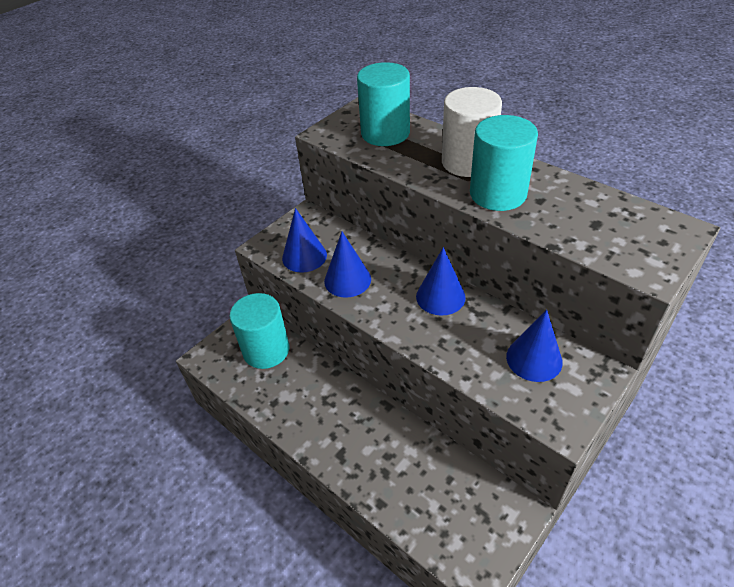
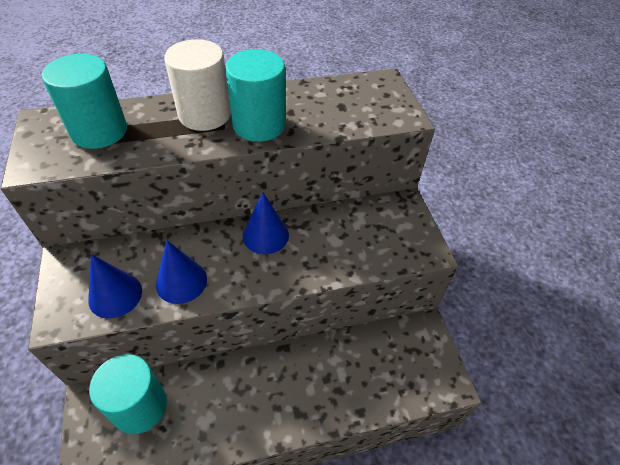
camera: 60 degrees left, 5 degrees up
blue cone [506,310,563,382] -> none

